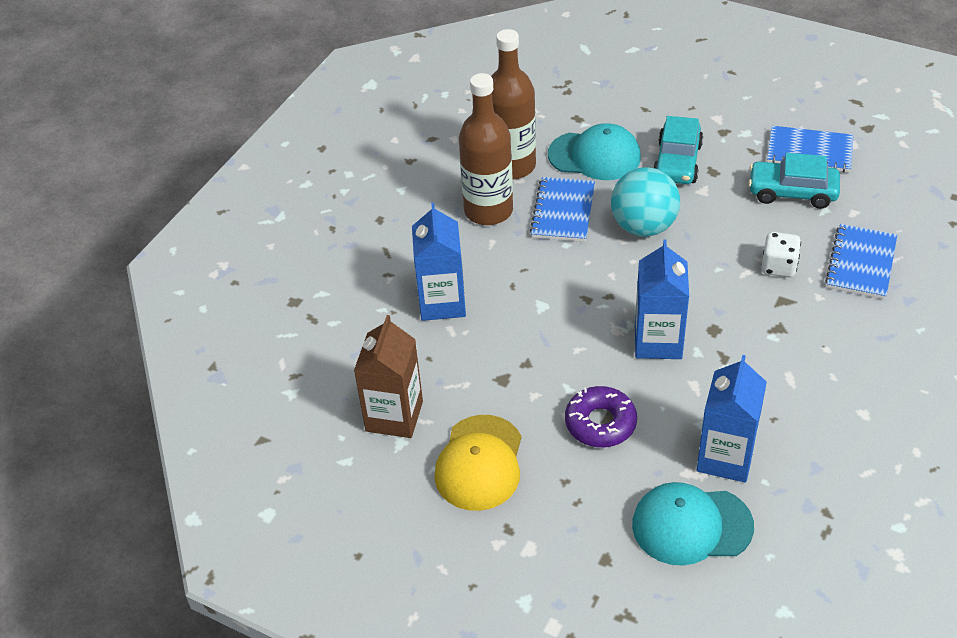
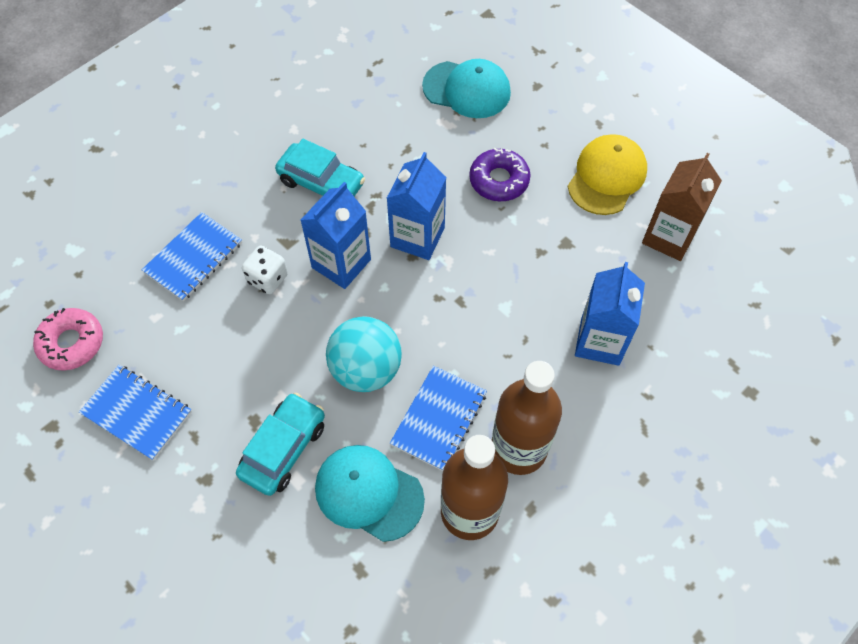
camera: 165 degrees left, 15 degrees up
blue carton [696,355,767,483] -> blue carton moved to [301,182,371,289]
turquoise car [748,153,840,209] -> turquoise car moved to [275,139,365,196]
none -> pink donut [33,308,103,371]

